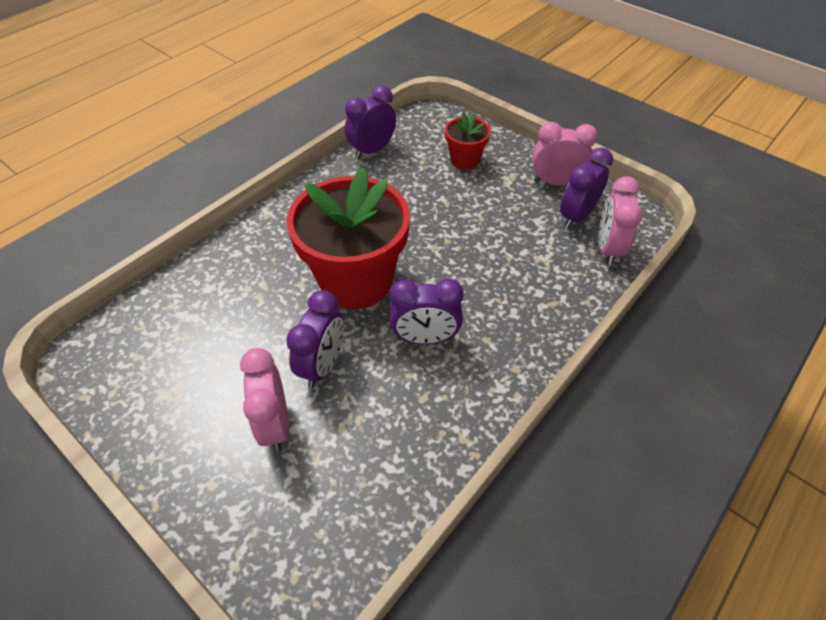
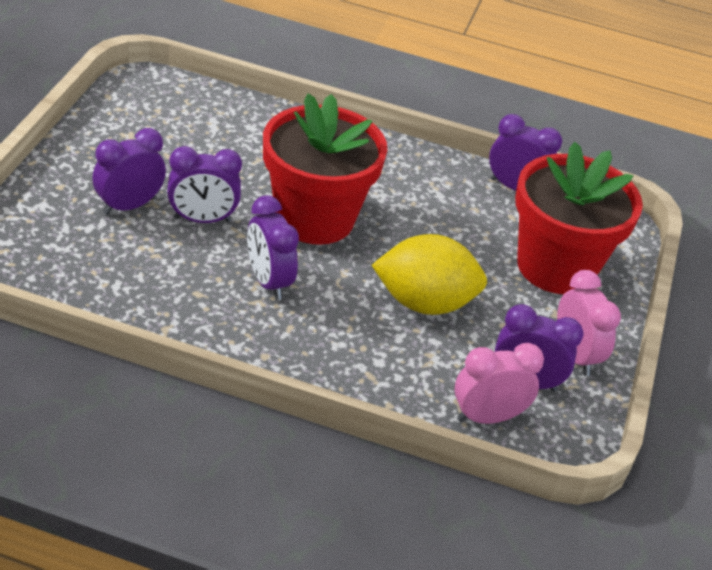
camera: 60 degrees right, 10 degrees down
pink clock [240,348,289,451] -> purple clock [92,128,166,215]
red flower pot [445,112,491,170] -> red flower pot [515,142,643,294], size x2.07
none -> yellow lemon [372,234,487,315]

